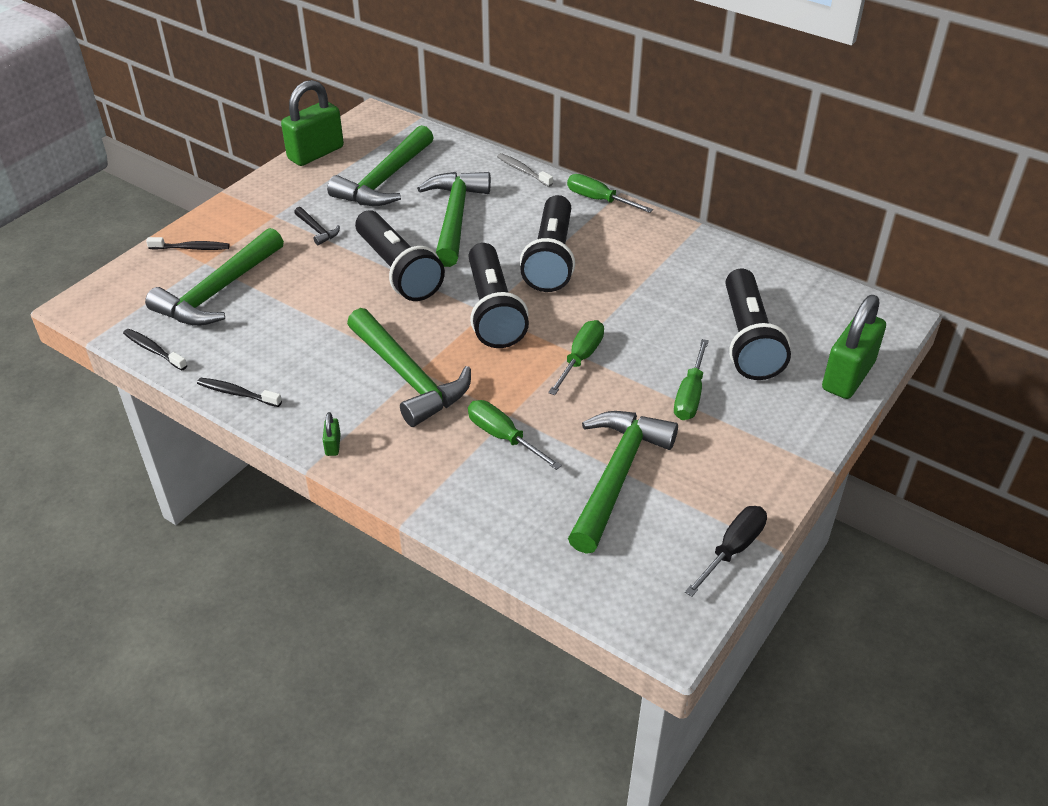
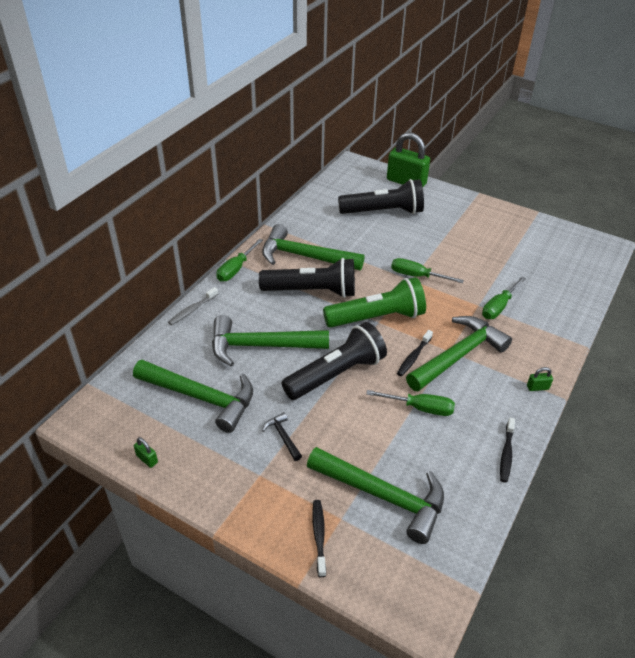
camera: 95 degrees left, 0 degrees up
black toothbrush [123,329,187,370] -> black toothbrush moved to [397,330,433,376]
green padlock [281,80,344,166] -> green padlock [134,437,158,468], size x0.40
black hammer [294,207,340,245] -> black hammer turned 75 degrees counterclockwise [262,412,302,461]
black flashlight [469,243,529,348] -> green flashlight [323,277,426,328]
green hammer [568,411,678,554] -> green hammer moved to [262,224,364,270]
green screwdriver [674,339,709,420] -> green screwdriver moved to [366,390,455,416]
black screwdriver [685,506,767,597] -> none

